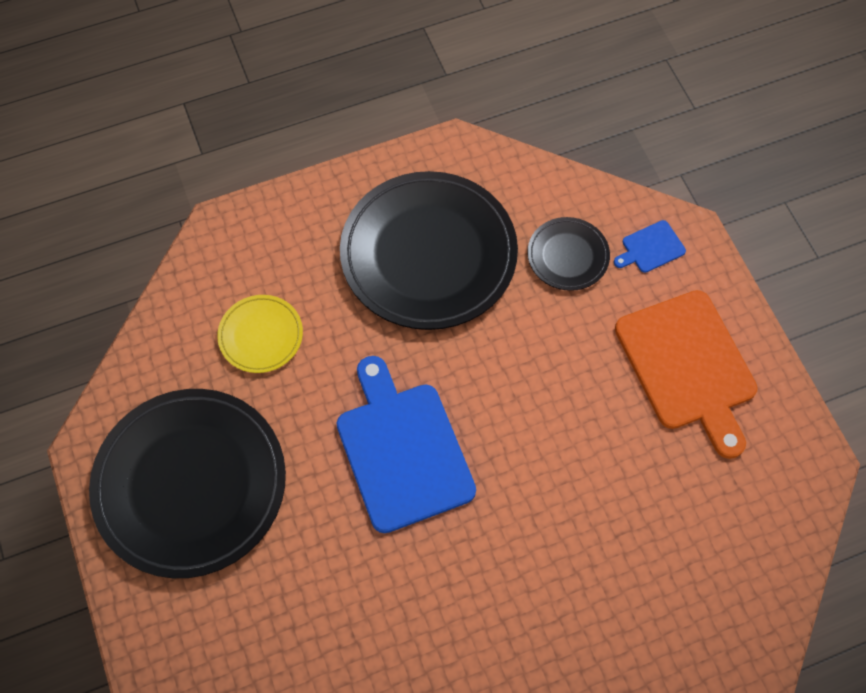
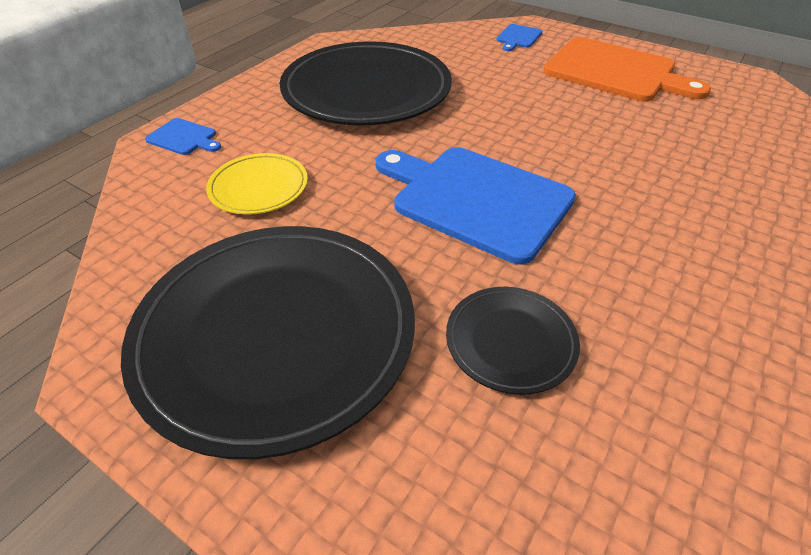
camera: 35 degrees left, 20 degrees down
black plate [527,217,610,291] -> black plate moved to [446,287,580,395]
none -> blue cutting board [145,118,221,155]

